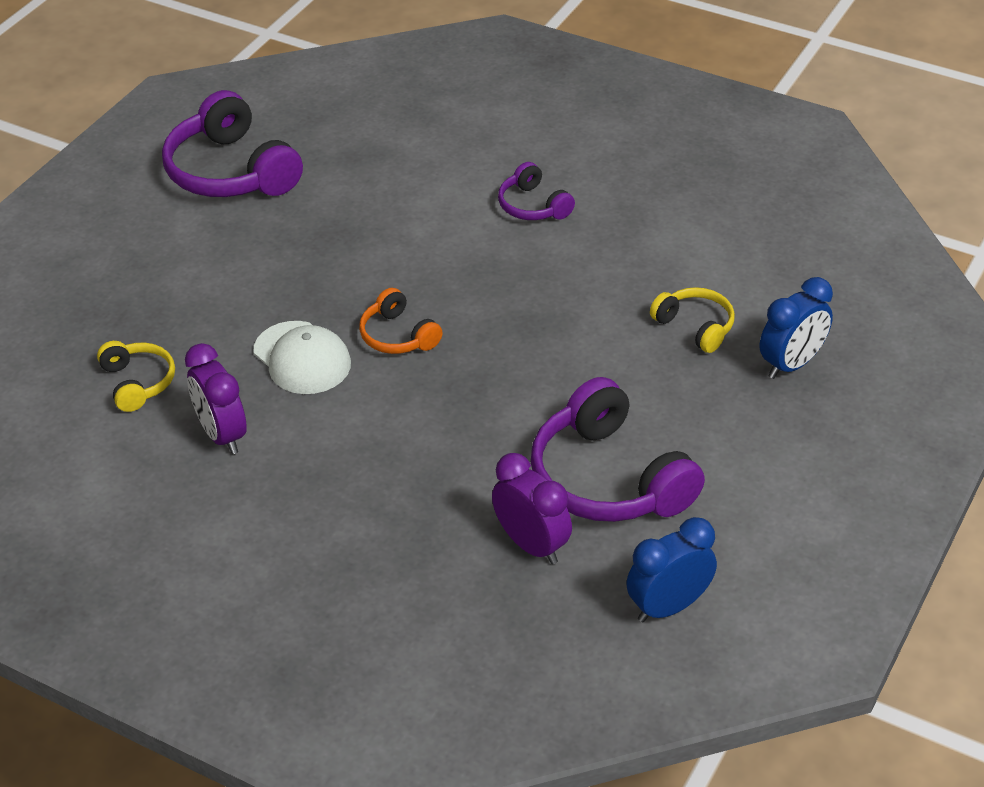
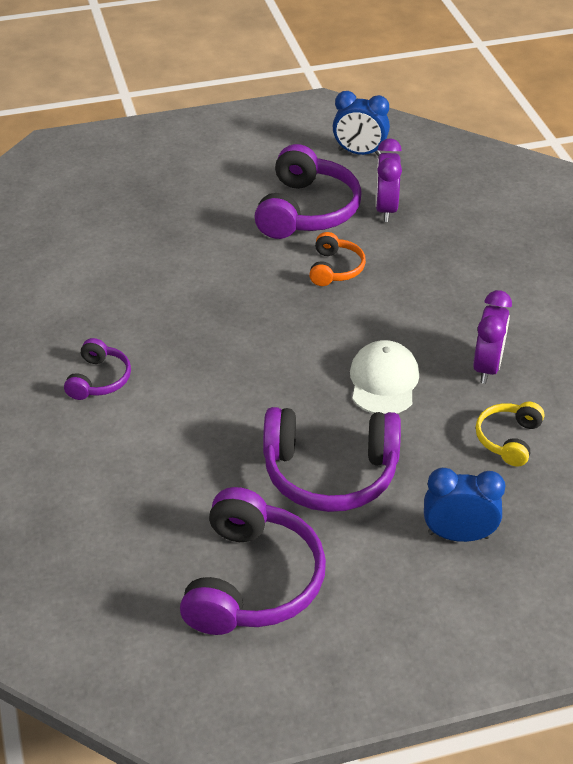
camera: 135 degrees left, 0 degrees up
orange headphones [359,288,443,354] -> orange headphones moved to [309,232,366,286]
yellow headphones [650,287,735,353] -> none
blue clock [760,277,833,379] -> blue clock moved to [424,468,506,542]
none -> purple headphones [263,407,401,512]

